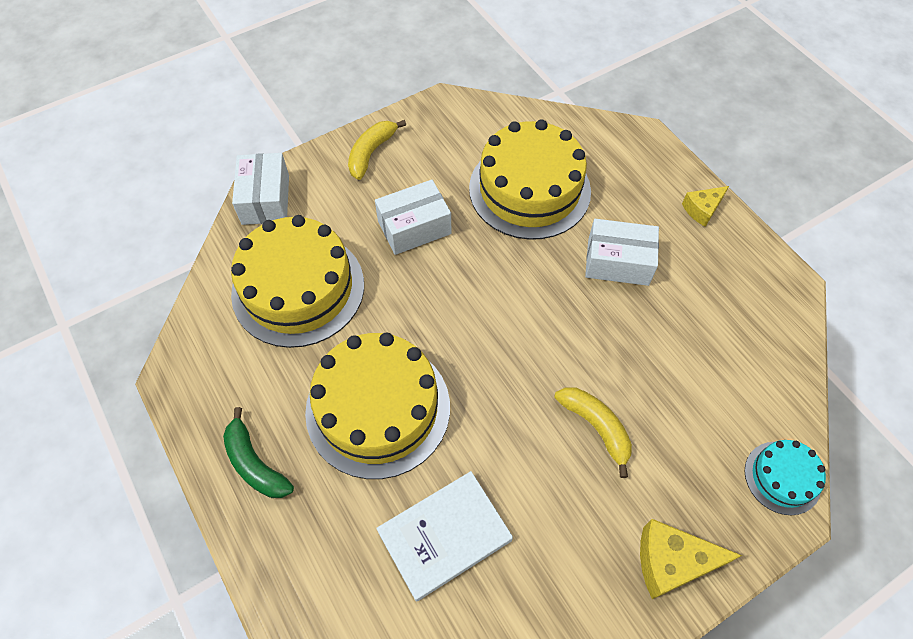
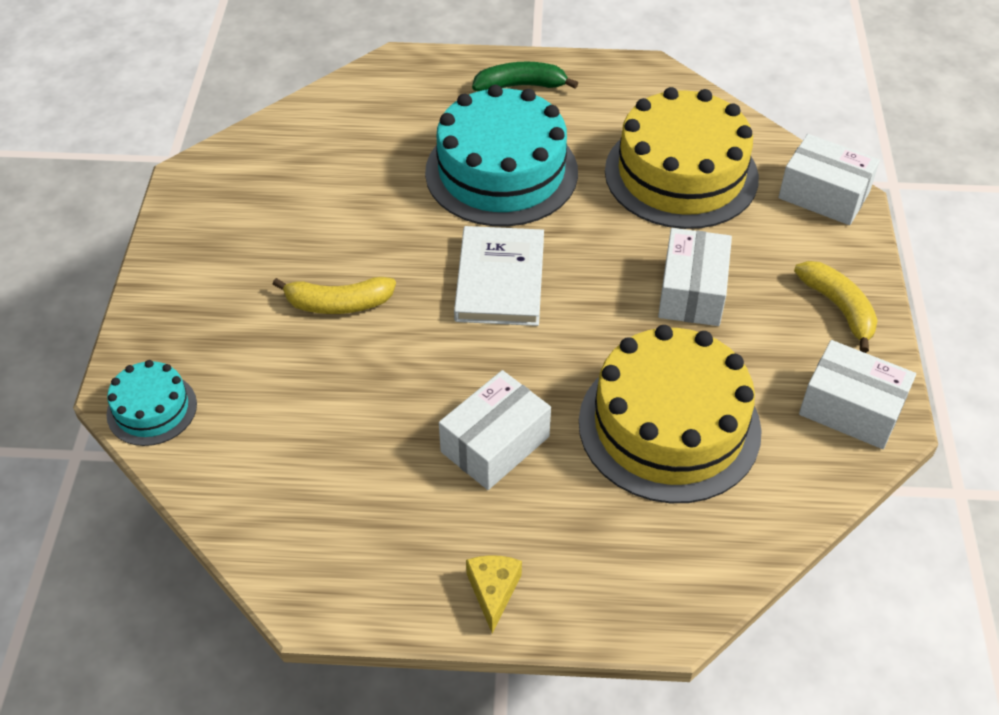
camera: 125 degrees right, 10 degrees down
yellow cake [305,333,450,479] -> turquoise cake [425,85,578,226]
white book [376,471,513,601] -> white book moved to [454,226,544,326]
yellow cheese [640,519,742,599] -> none
none -> white box [799,340,916,449]

